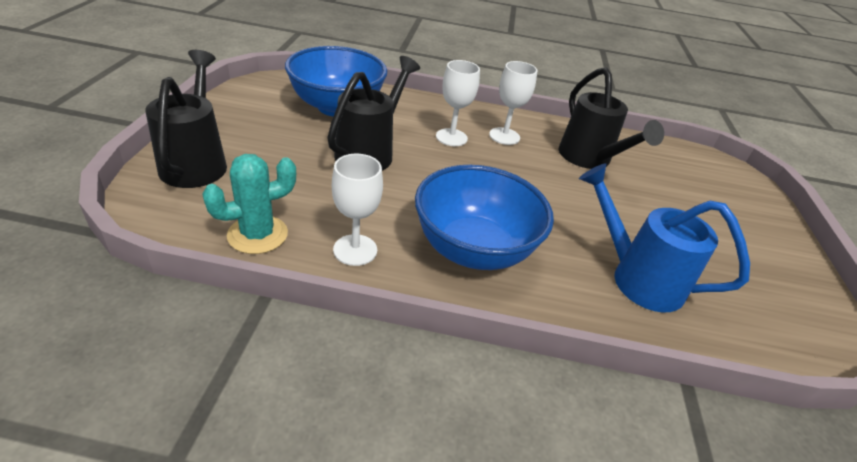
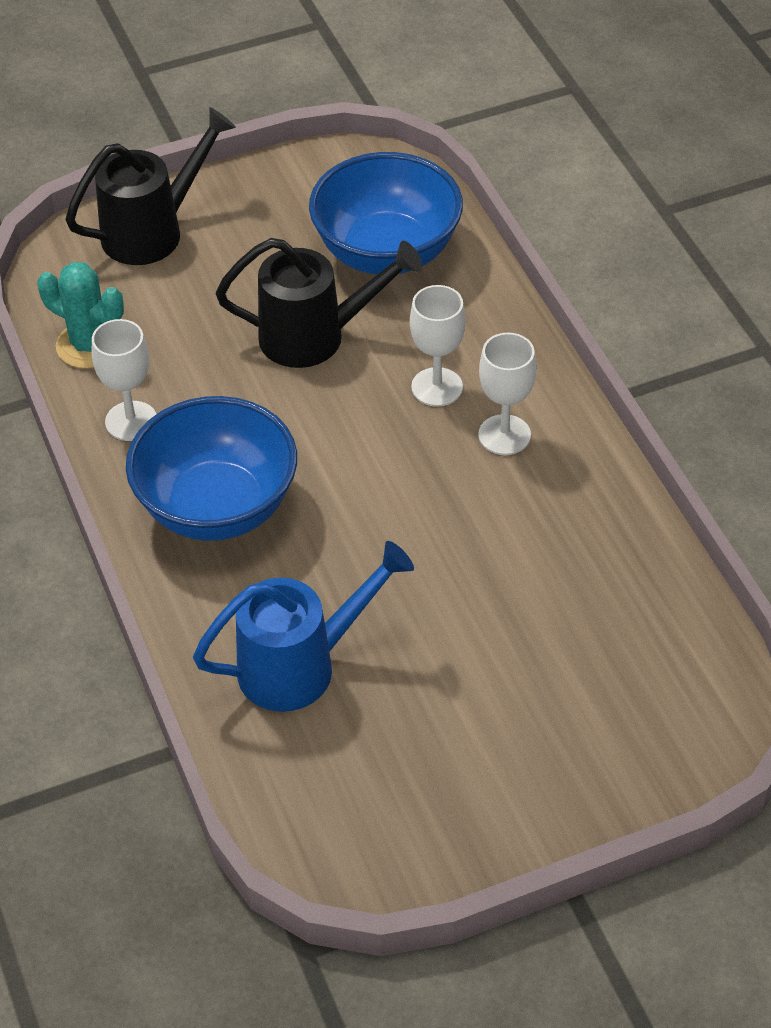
camera: 65 degrees right, 10 degrees up
black watering can [559,67,664,169] -> none
blue watering can [579,163,750,312] -> blue watering can turned 60 degrees clockwise [193,541,414,712]

